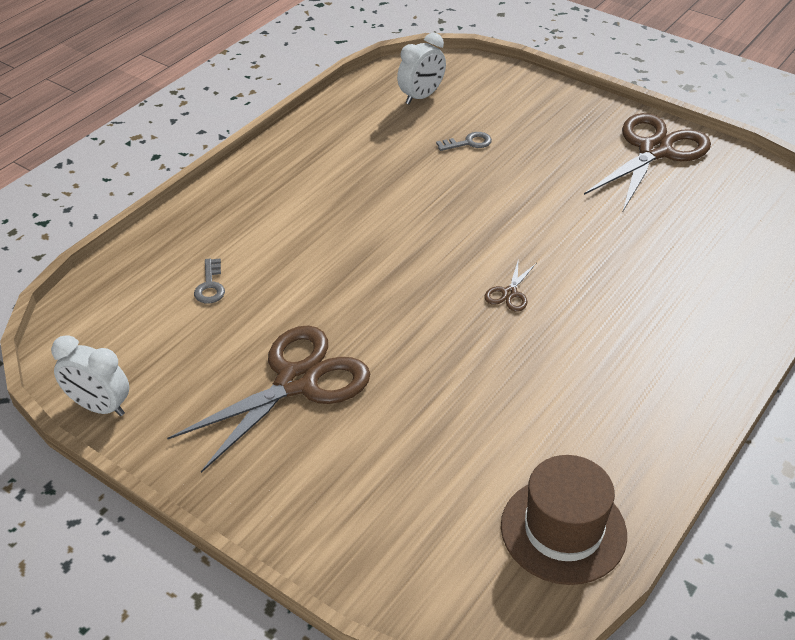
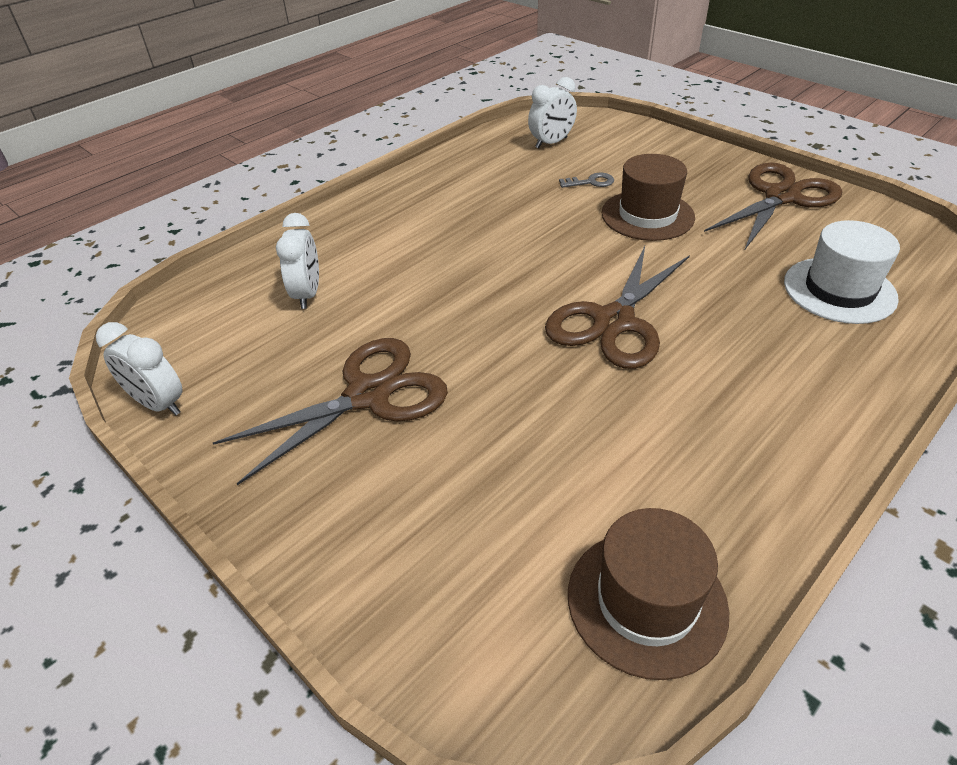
camera: 10 degrees right, 0 degrees up
grey key [194,258,225,304] -> white clock [276,213,319,309]
brown scissors [484,258,537,312] -> brown scissors [545,246,690,369], size x2.42
none -> brown hat [602,154,695,241]
none -> white hat [784,220,900,324]

